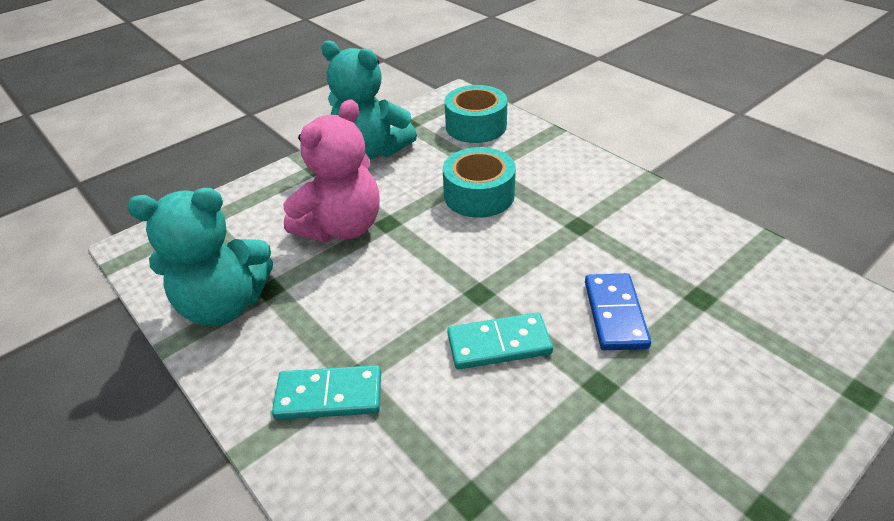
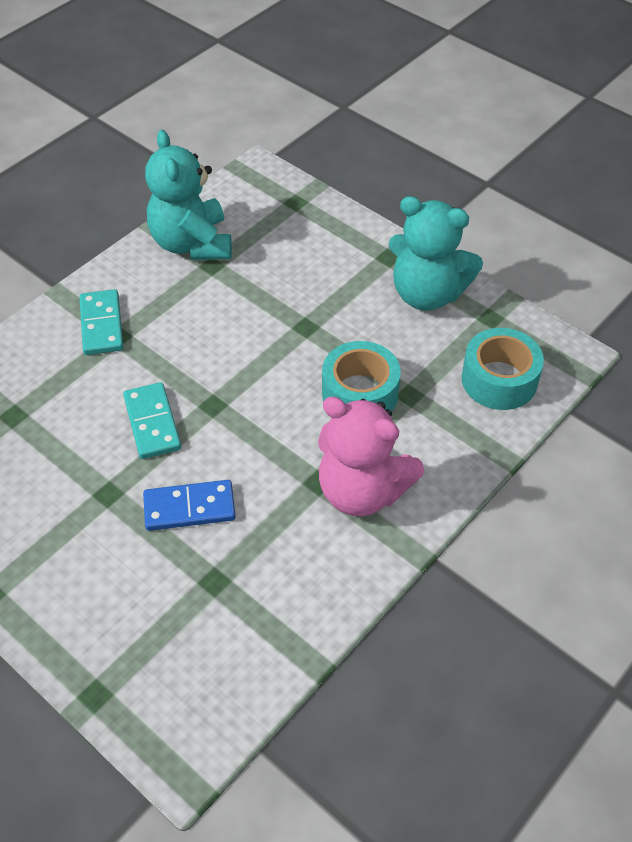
camera: 80 degrees right, 10 degrees up
pink teddy bear [283,99,379,242] -> pink teddy bear moved to [318,397,424,516]
turquoise teddy bear [321,41,417,160] -> turquoise teddy bear turned 90 degrees counterclockwise [388,196,483,311]

